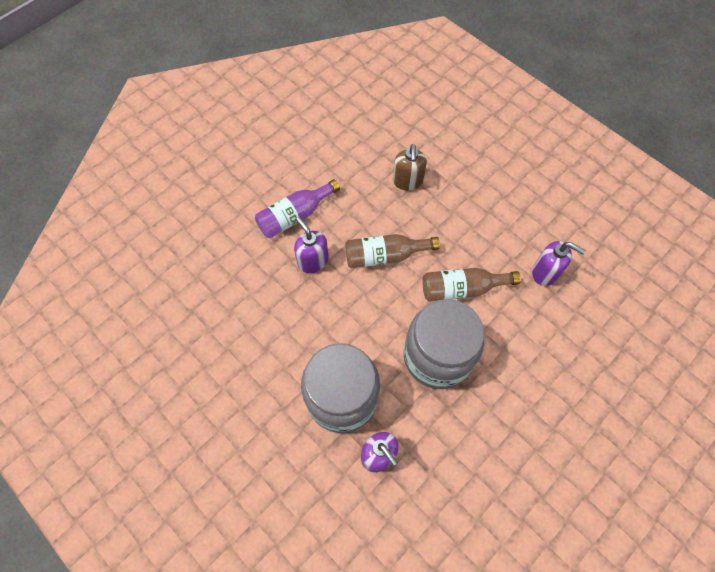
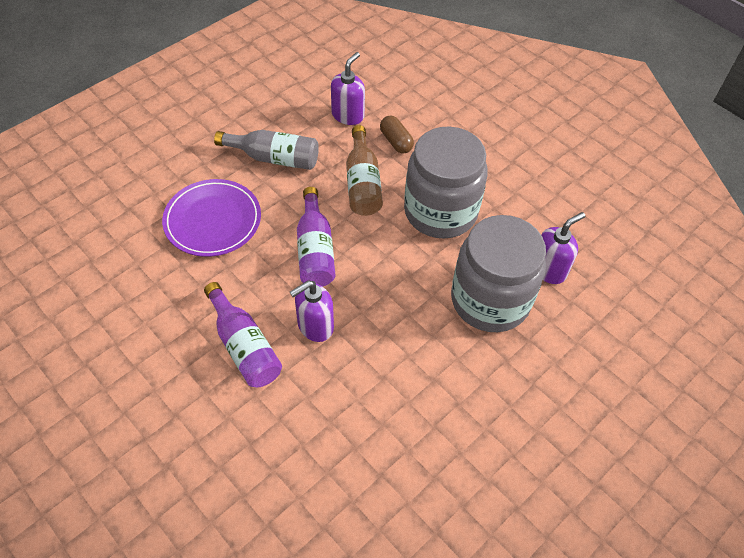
camera: 90 degrees left, 10 degrees down
brown bottle [345,234,440,268] -> purple bottle [297,187,335,287]
brown soap dispenser [393,144,427,191] -> purple plate [162,179,261,257]
none -> grey bottle [214,130,319,170]
none -> brown capsule [380,116,414,154]

